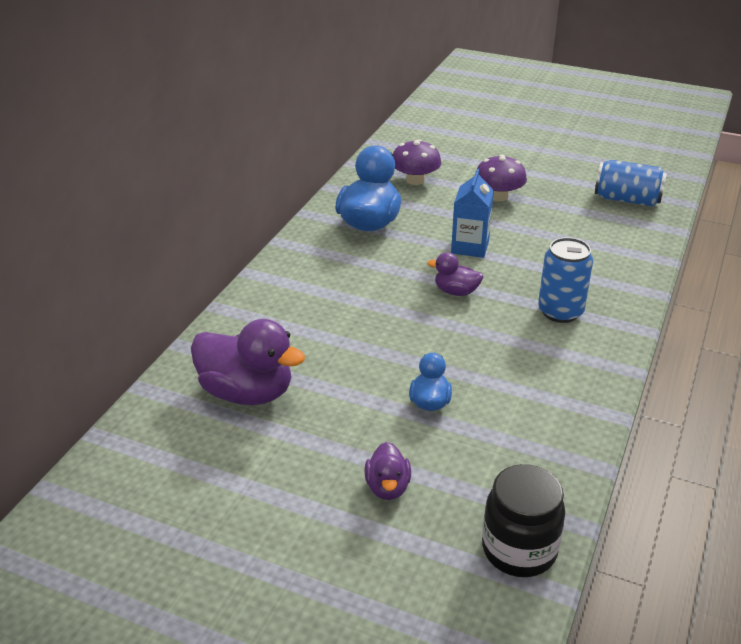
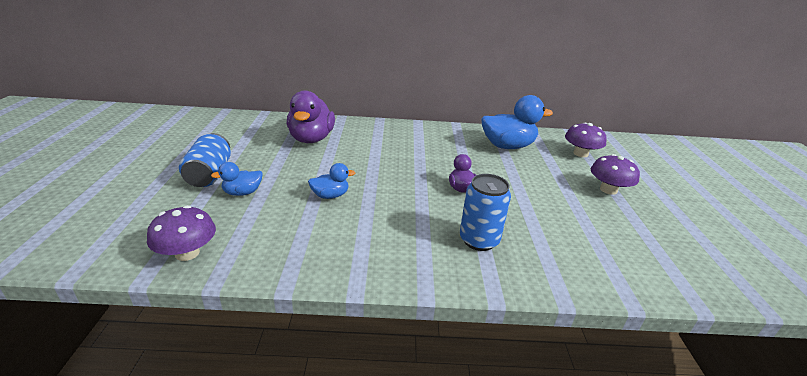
camera: 65 degrees right, 5 degrees down
purple duck [364,442,411,500] -> blue duck [211,162,263,196]
blue carton [451,169,494,258] -> none
black jar [482,464,565,577] -> purple mushroom [147,205,216,261]
blue can [595,160,667,207] -> blue can moved to [179,133,231,187]

